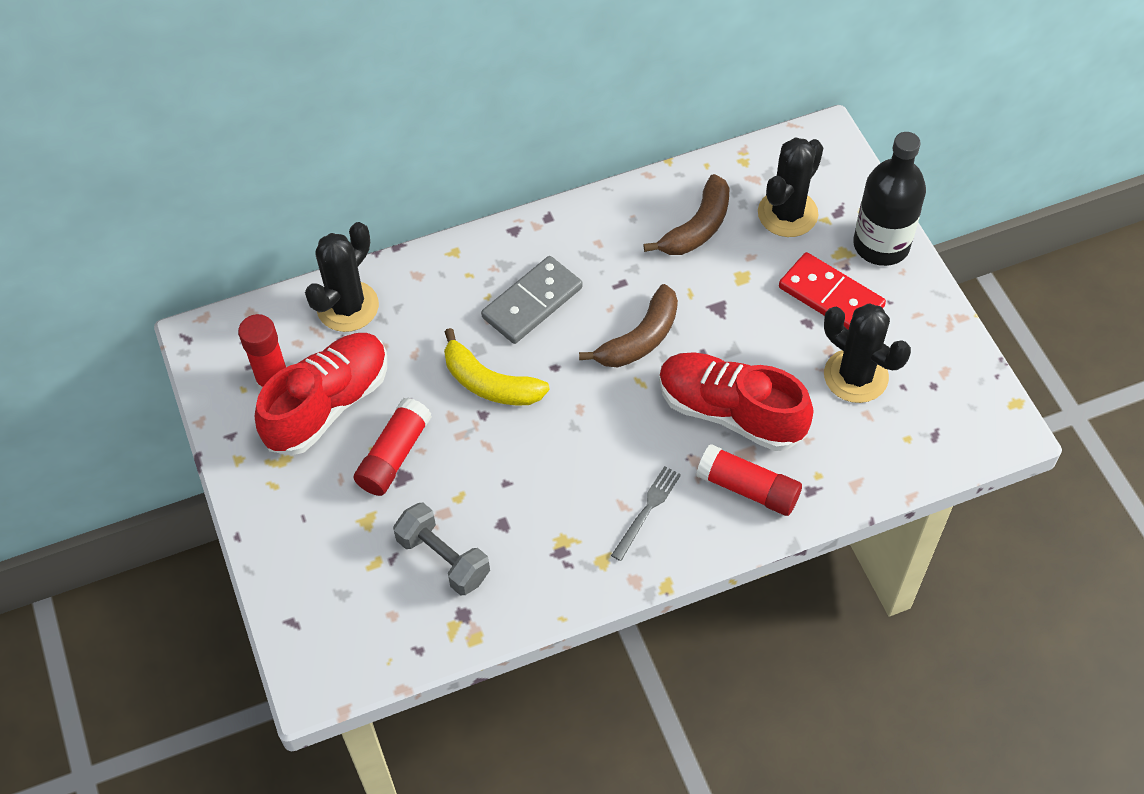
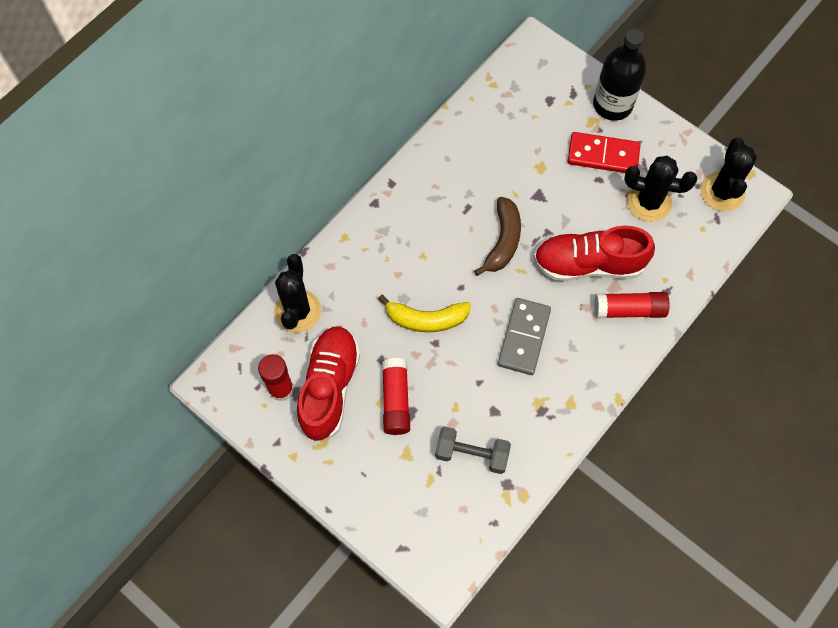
camera: 30 degrees left, 10 degrees up
grey domino [481,256,583,344] -> grey domino moved to [498,298,551,375]
grey fork [611,466,681,561] -> none
brown banana [643,174,730,255] -> none
black cactus [758,137,823,237] -> black cactus moved to [700,138,757,211]

